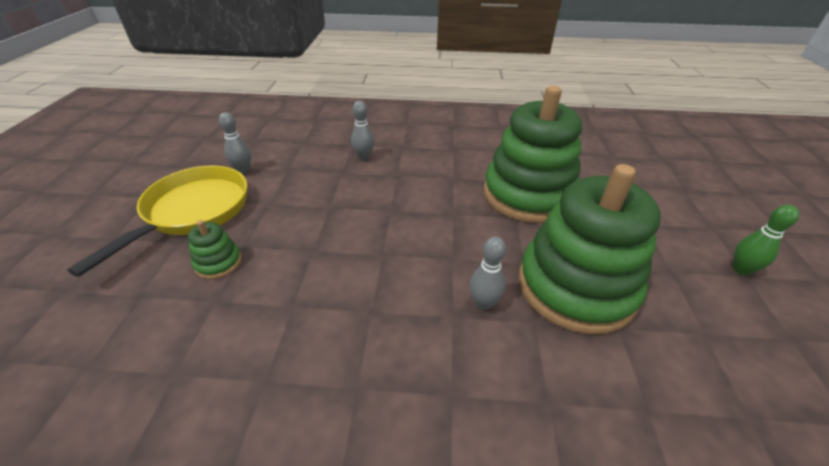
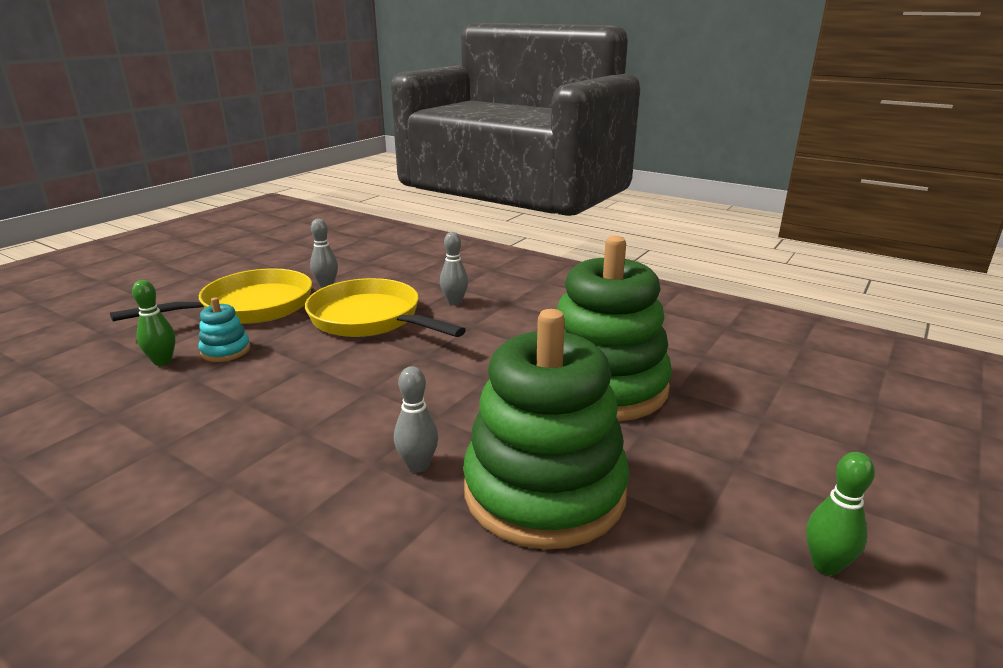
camera: 30 degrees right, 15 degrees down
green stacking toy [188,220,242,279] -> turquoise stacking toy [198,297,250,362]
none -> green bowling pin [132,280,175,366]
none -> yellow pan [305,278,466,337]

